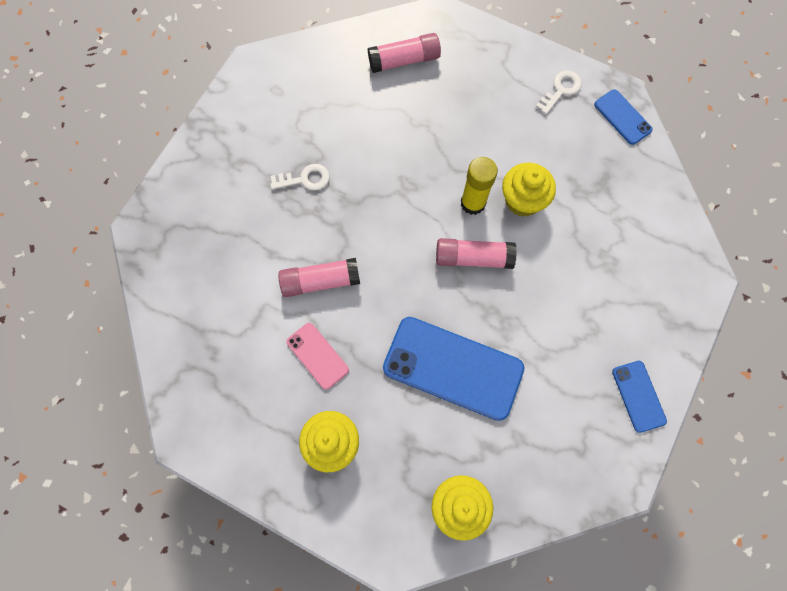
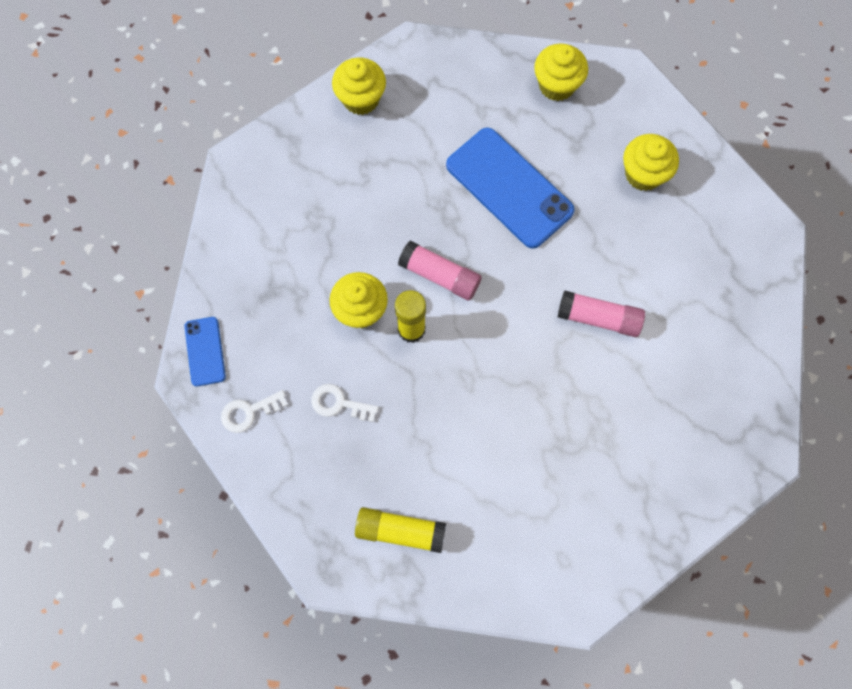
camera: 155 degrees left, 0 degrees up
white key [270,164,330,191] -> white key moved to [311,384,379,422]
pink phone [286,323,349,390] -> none
pink glue stick [368,33,441,73] -> yellow glue stick [355,507,446,553]
blue phone [612,361,667,433] -> yellow cupcake [332,57,386,115]

